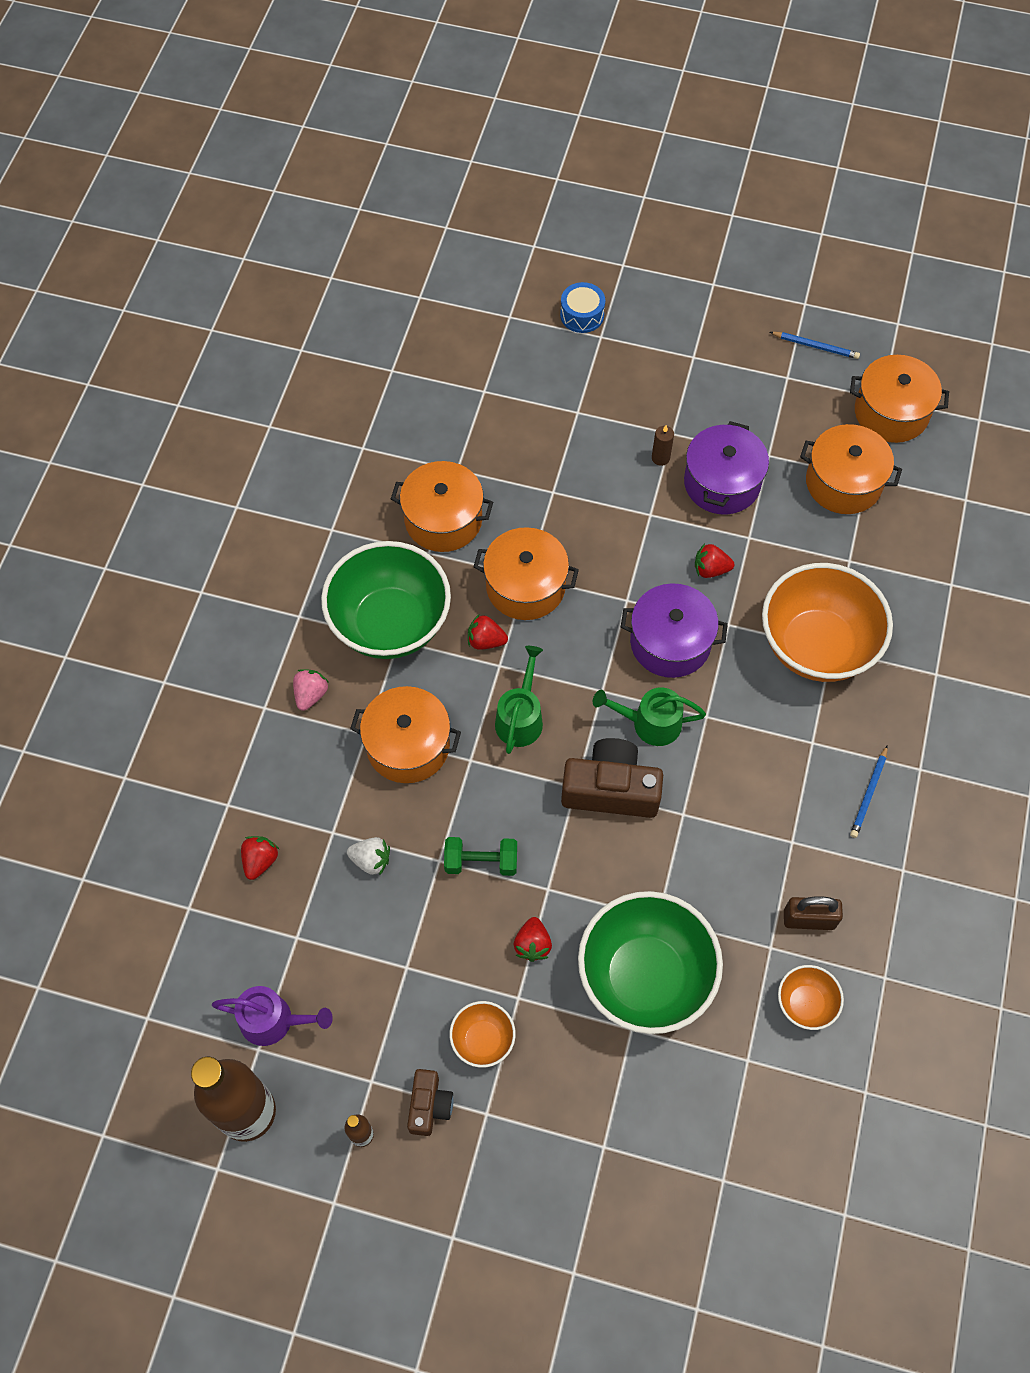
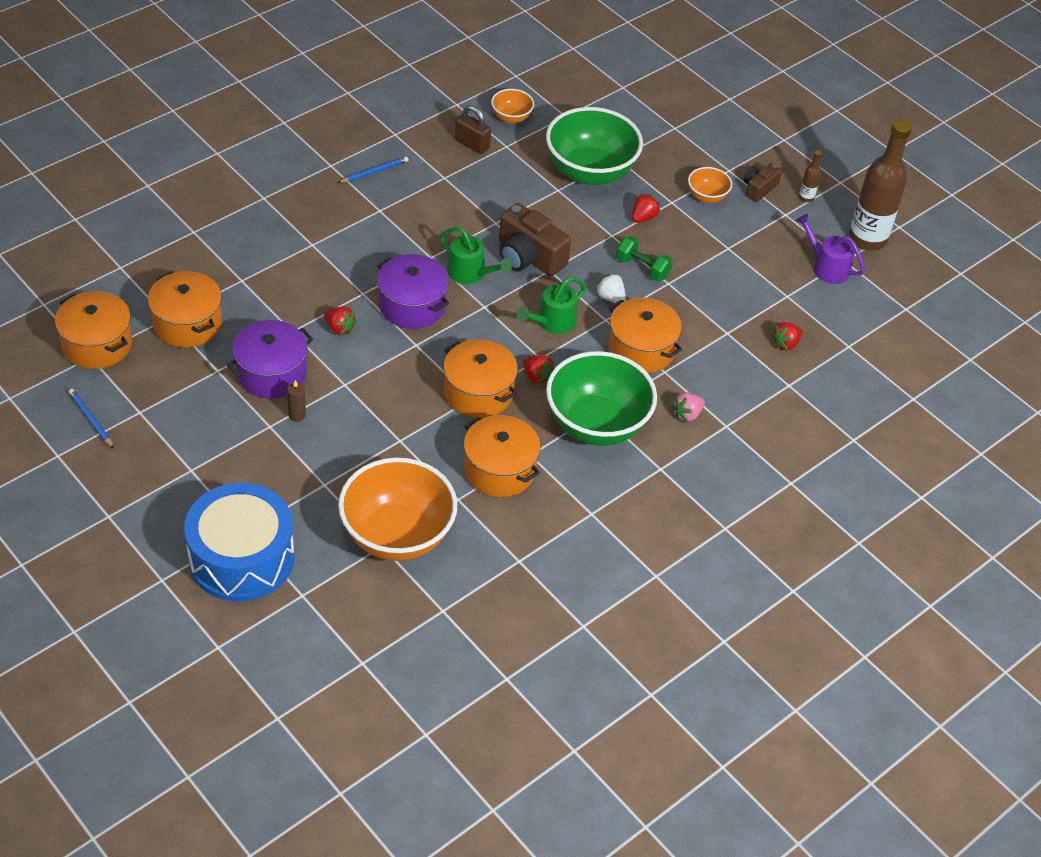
camera: 150 degrees left, 15 degrees down
white strawberry [347,837,390,875] -> white strawberry moved to [595,273,626,303]
blue drum [560,282,605,333] -> blue drum [184,483,294,602], size x2.27
orange bowl [762,563,893,682] -> orange bowl moved to [338,457,457,561]

